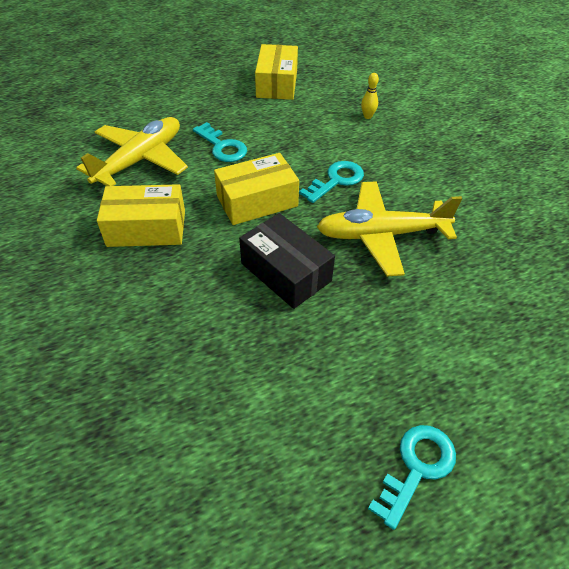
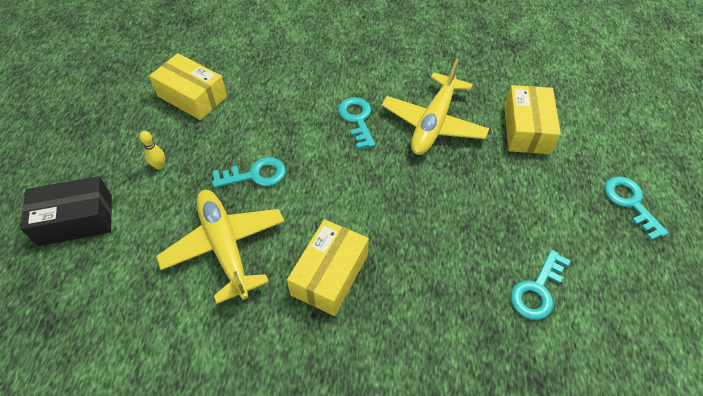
camera: 60 degrees left, 5 degrees up
yellow box [214,153,299,225] -> yellow box moved to [504,85,561,154]
black box [239,213,335,309] -> black box moved to [20,176,112,246]
yellow bowling pin [361,73,379,119] -> yellow bowling pin moved to [140,131,165,170]
none -> turquoise key [511,250,570,320]

